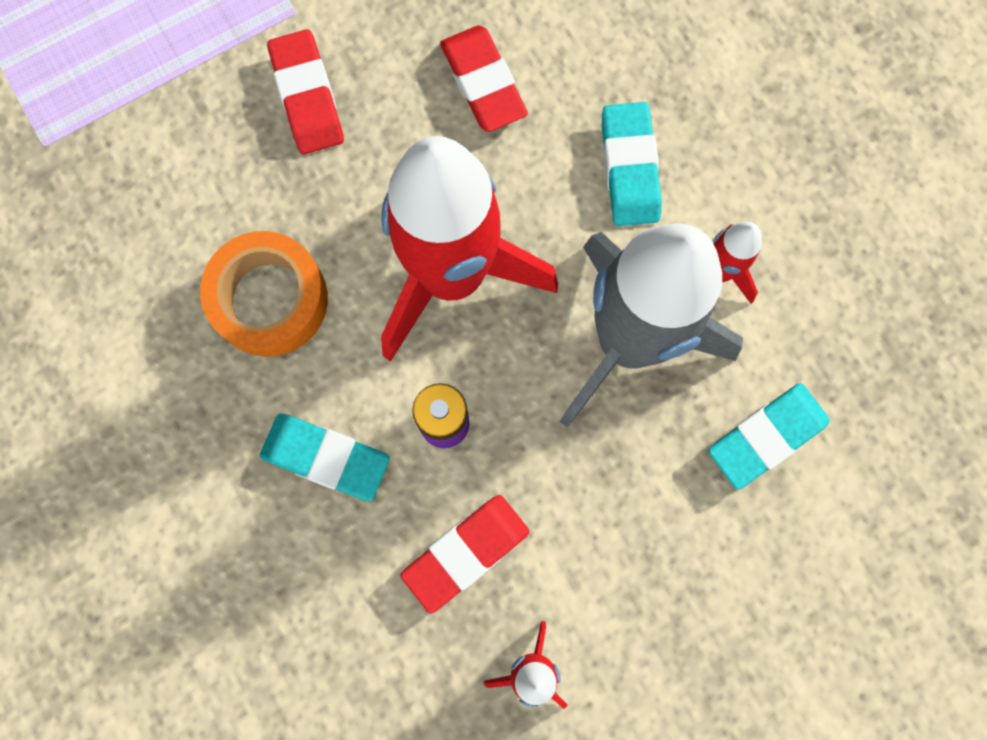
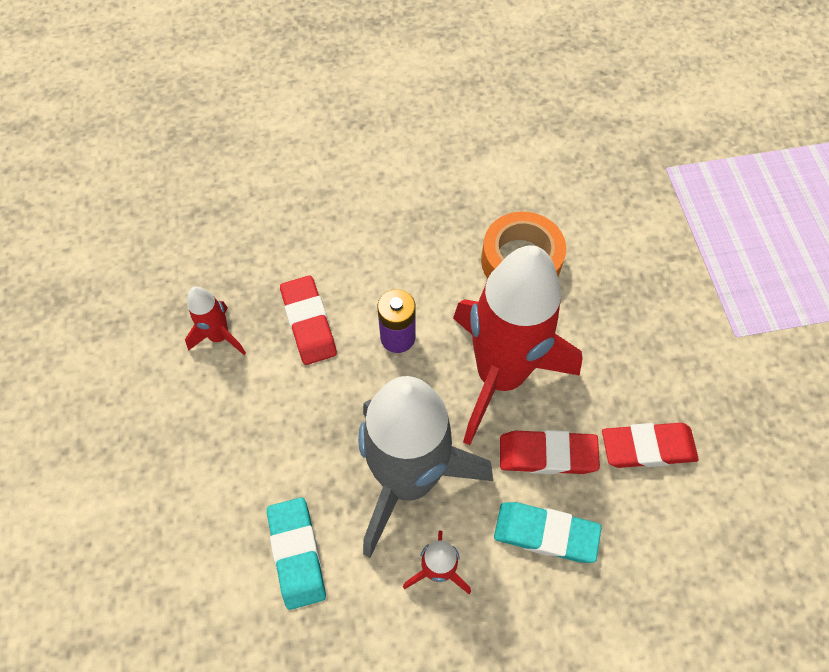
camera: 110 degrees right, 15 degrees down
turquoise eraser [260,414,390,501] -> none
red eraser [267,29,344,154] -> red eraser moved to [500,430,600,474]

